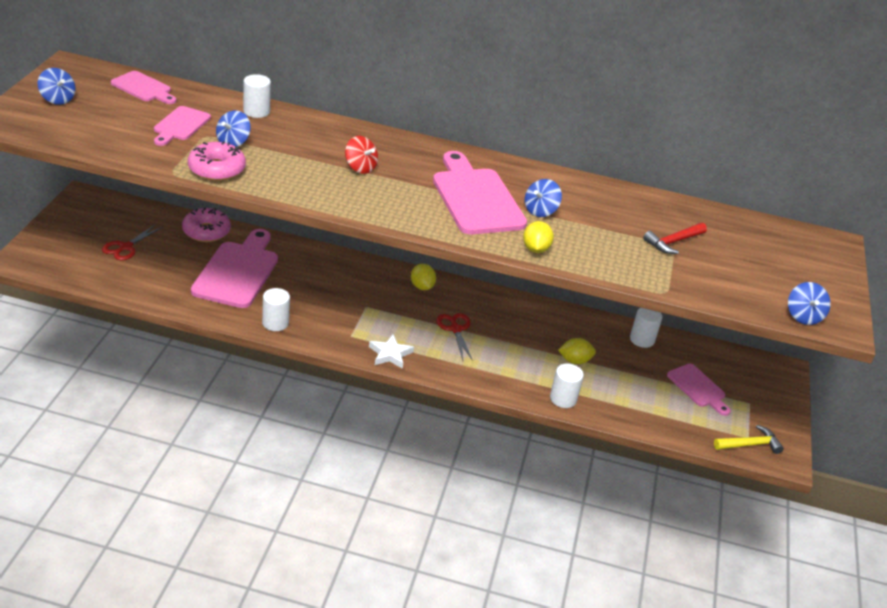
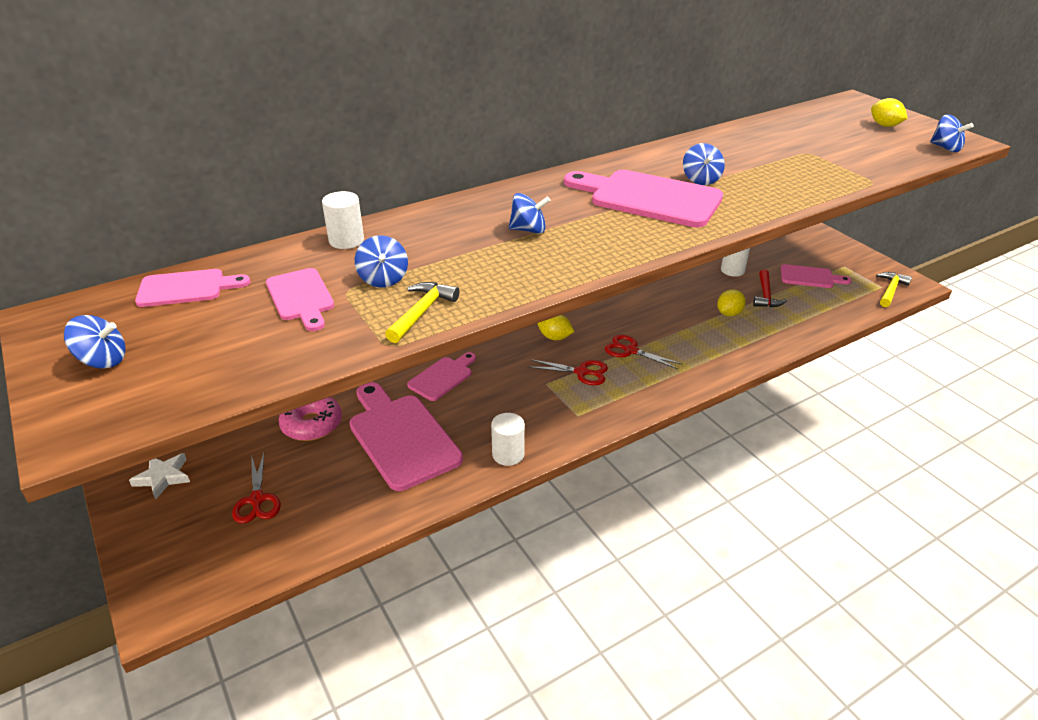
camera: 40 degrees left, 0 degrees up
pink donut [188,141,246,181] -> yellow hammer [385,282,460,343]
red spinning top [345,136,378,174] -> blue spinning top [509,193,551,234]
white star [369,334,414,369] -> white star moved to [129,453,190,499]
yellow lemon [523,221,554,253] -> yellow lemon moved to [871,98,908,127]
white cylinder [550,363,584,408] -> none
red hammer [643,223,707,254] -> red hammer moved to [753,269,787,307]
none -> pink cutting board [407,352,476,401]
none -> red scissors [528,359,608,385]

